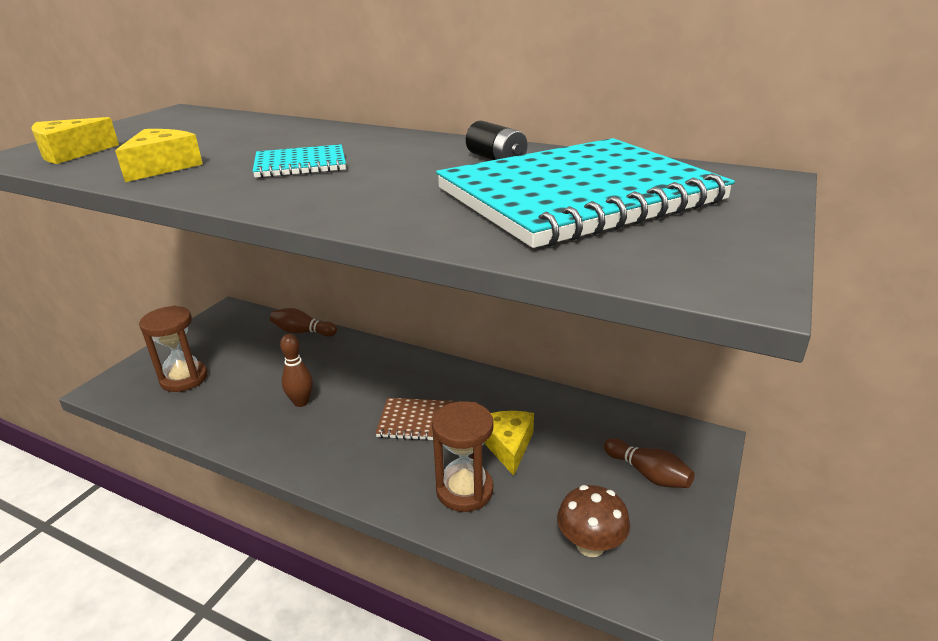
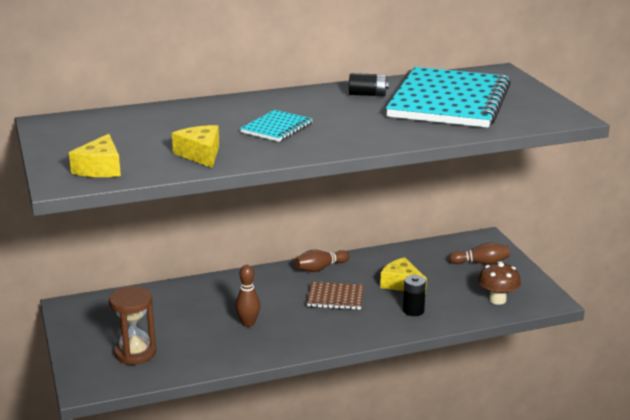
camera: 45 degrees left, 5 degrees down
brown bowling pin [270,308,337,337] -> brown bowling pin moved to [294,250,349,272]
brown notebook [375,398,455,441] -> brown notebook turned 45 degrees clockwise [307,282,364,310]
brown hourglass [432,401,493,512] -> black battery [403,275,426,316]

